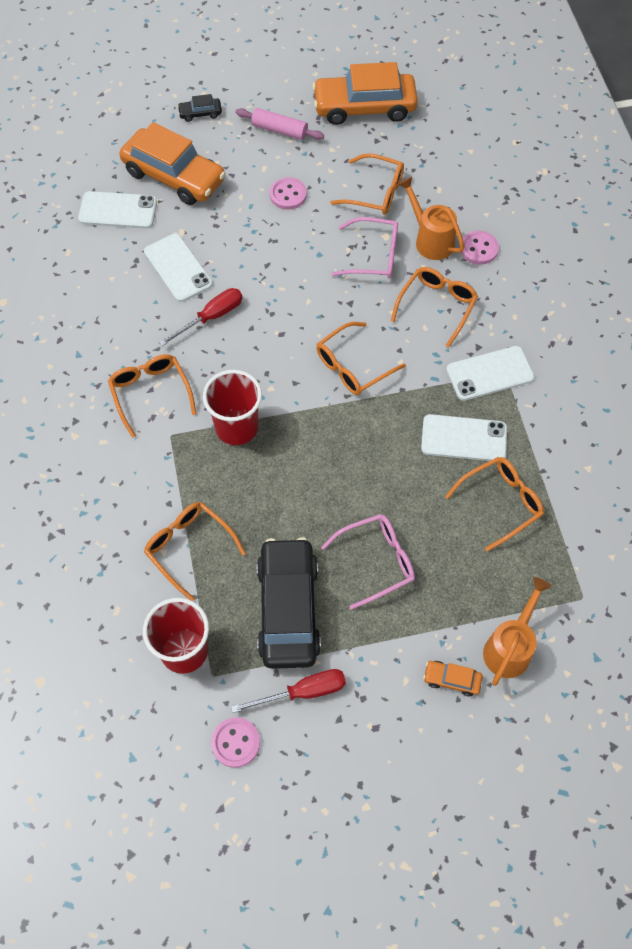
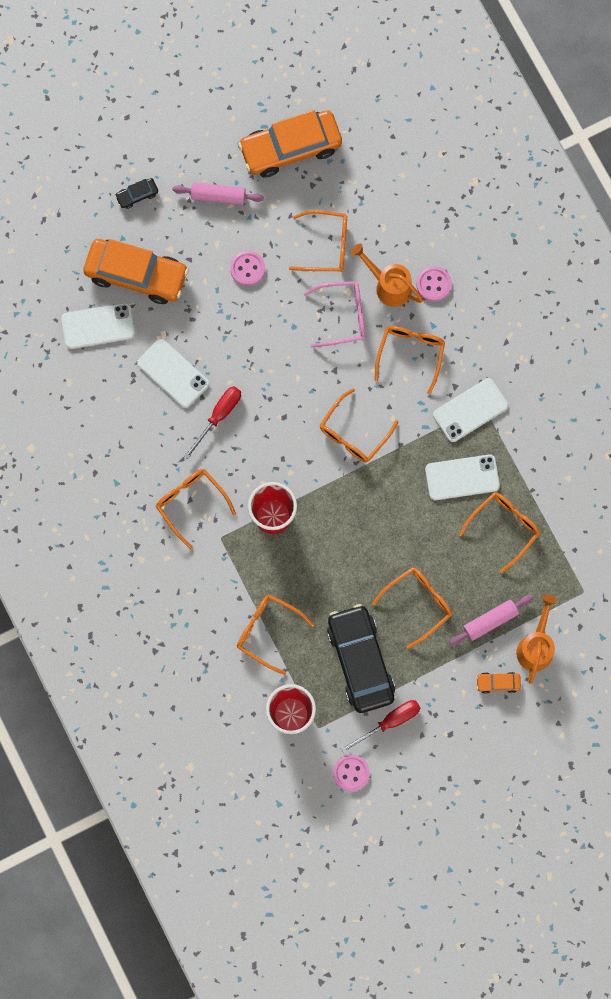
camera: 15 degrees left, 15 degrees up
pink glasses [321,514,415,610] -> orange glasses [372,567,452,649]
none -> pink rolling pin [449,595,533,645]

